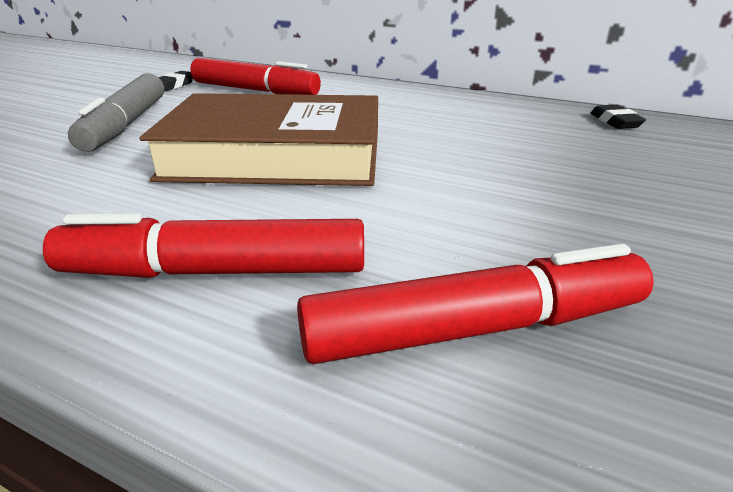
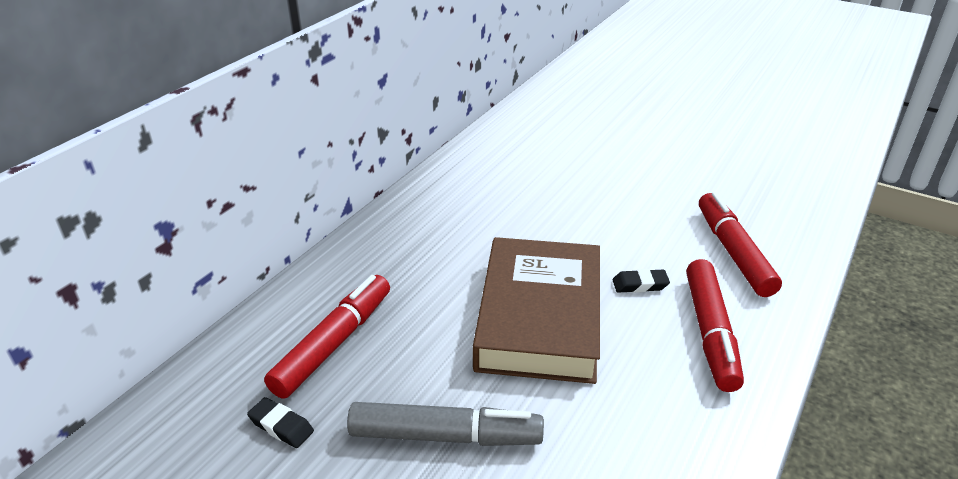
camera: 85 degrees left, 5 degrees up
black eraser [590,105,646,129] -> black eraser moved to [613,269,670,293]

